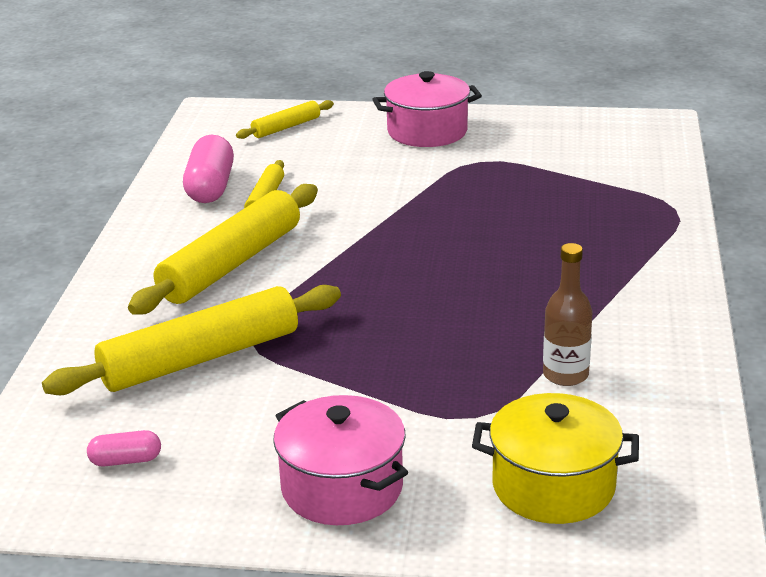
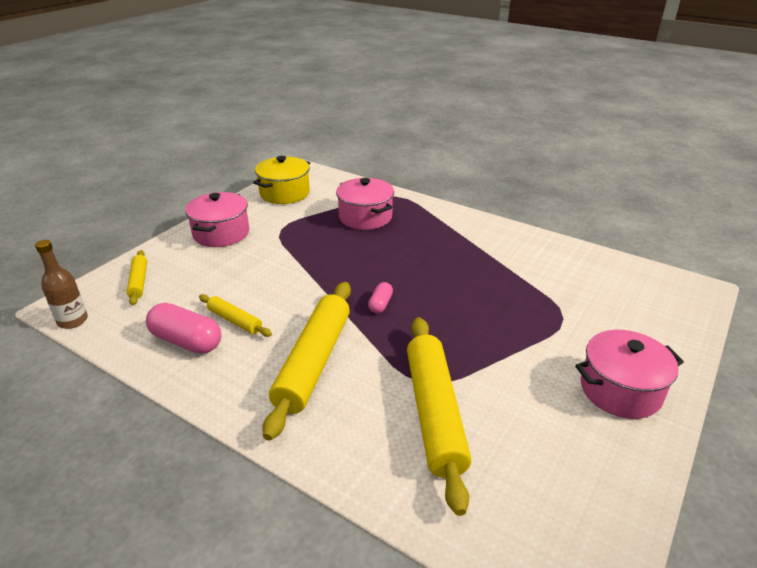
camera: 65 degrees left, 5 degrees up
pink capsule [87,430,161,466] -> pink capsule moved to [368,282,393,314]
yellow rolling pin [128,184,318,315] -> yellow rolling pin turned 45 degrees clockwise [262,282,351,441]
yellow pot [472,393,639,524] -> yellow pot moved to [253,156,310,204]
brown bottle [543,243,593,386] -> brown bottle moved to [35,240,88,329]
none -> pink pot [336,178,394,230]

